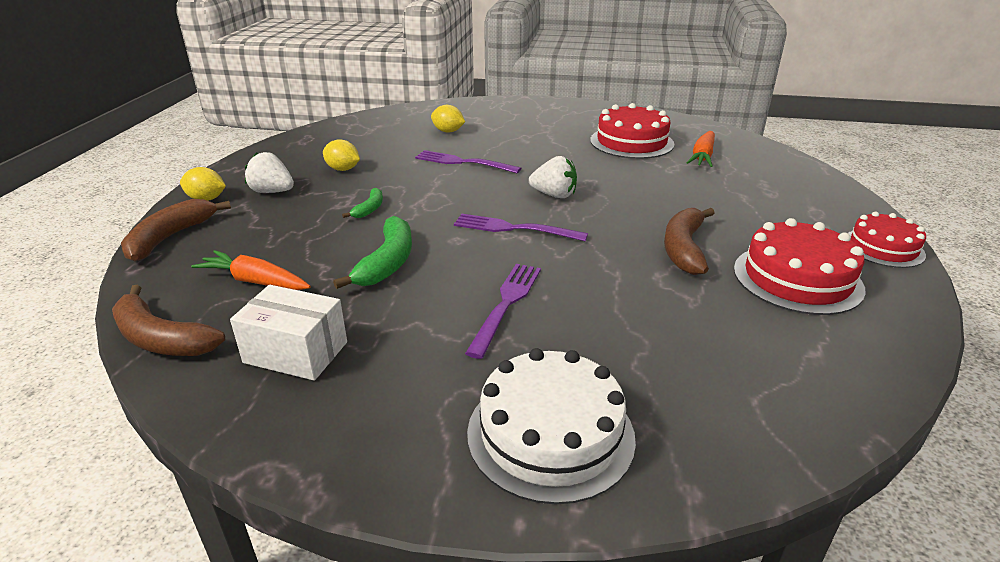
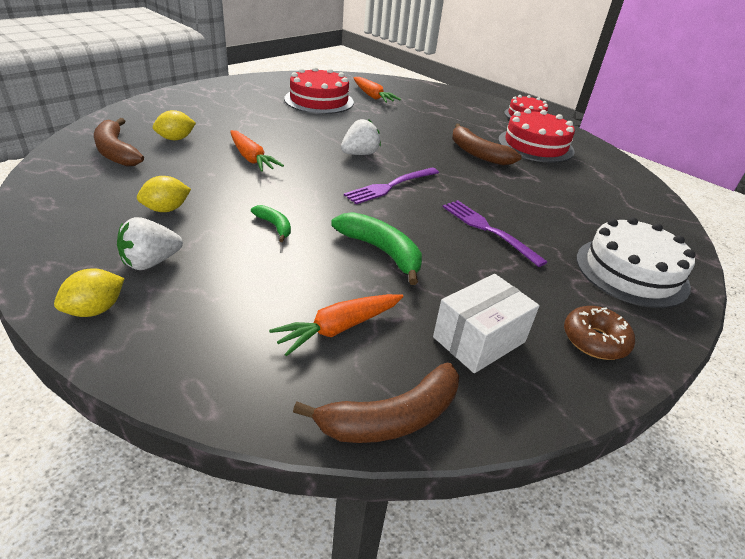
camera: 60 degrees left, 5 degrees up
brown banana [121,199,231,262] -> brown banana moved to [94,118,144,167]
purple fork [415,150,521,173] -> orange carrot [230,130,284,172]
none -> brown donut [564,306,635,360]

